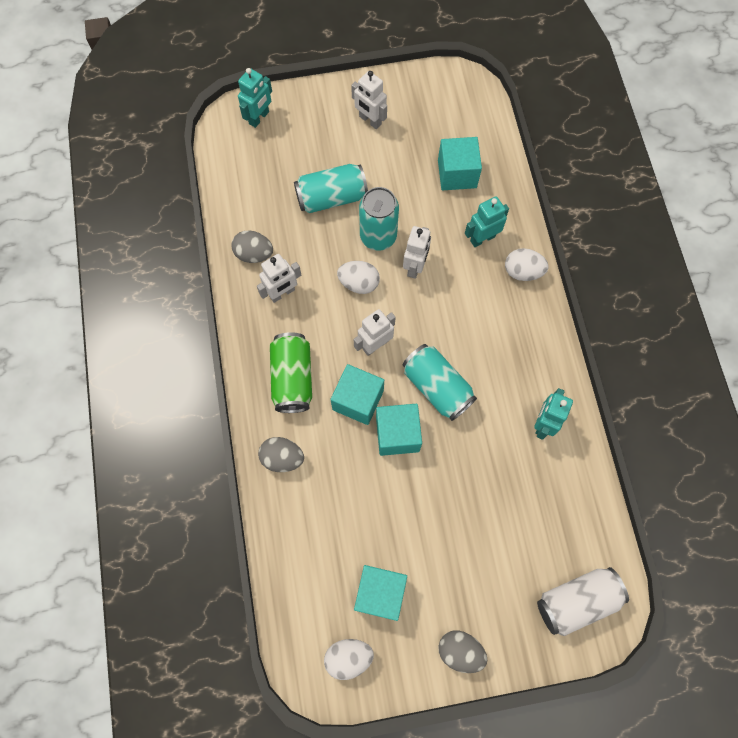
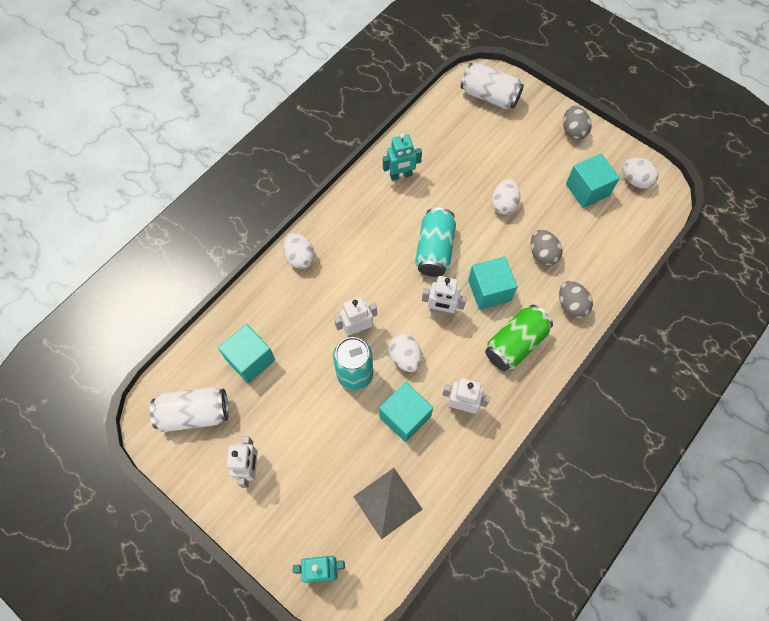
camera: 130 degrees left, 5 degrees down
grey egg [231,231,273,263] -> grey egg moved to [531,230,562,266]
turquoise can [294,164,368,213] -> none
turquoise cube [376,404,422,456] -> turquoise cube moved to [379,382,433,442]
turquoise robot [465,196,509,247] -> none
none -> white can [150,387,229,432]
none -> grey pyramid [353,468,423,539]
none -> white egg [492,179,520,215]

